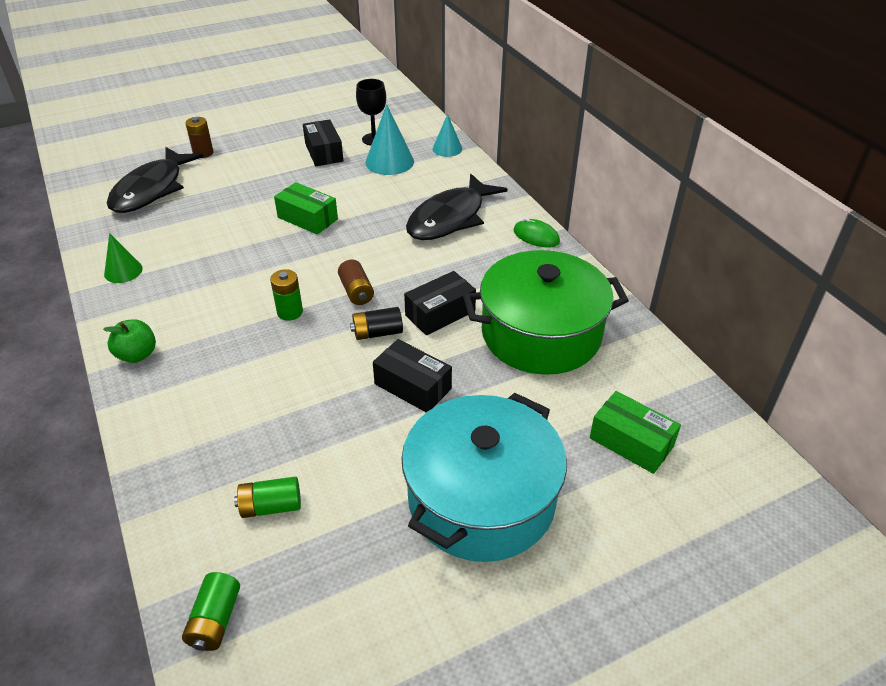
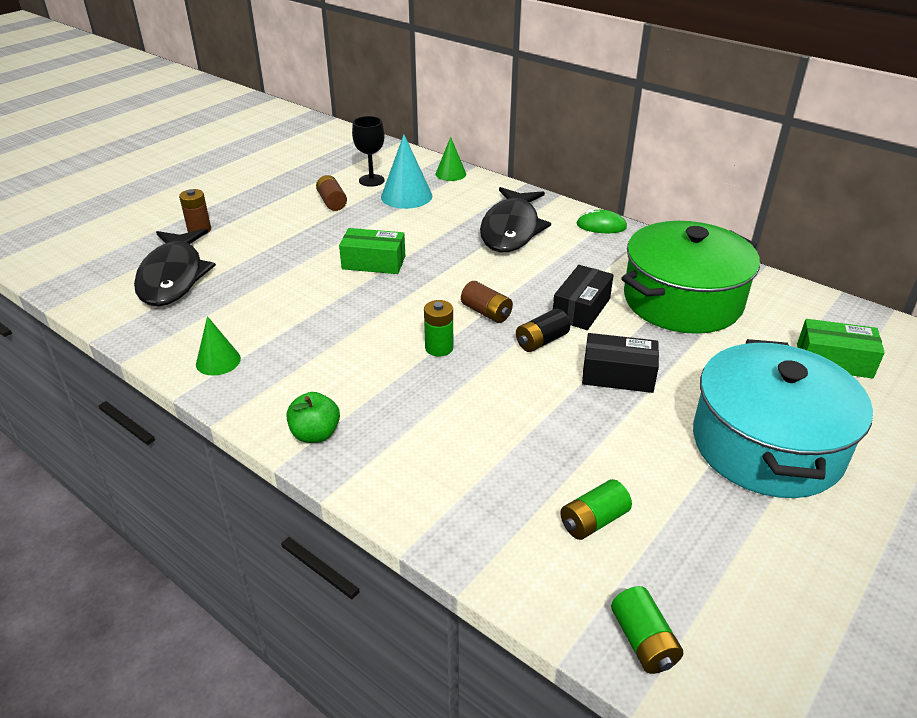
camera: 25 degrees left, 5 degrees down
black box [303,119,343,166] -> brown battery [316,175,347,211]
turquoise cone [433,114,462,157] -> green cone [436,137,466,181]

